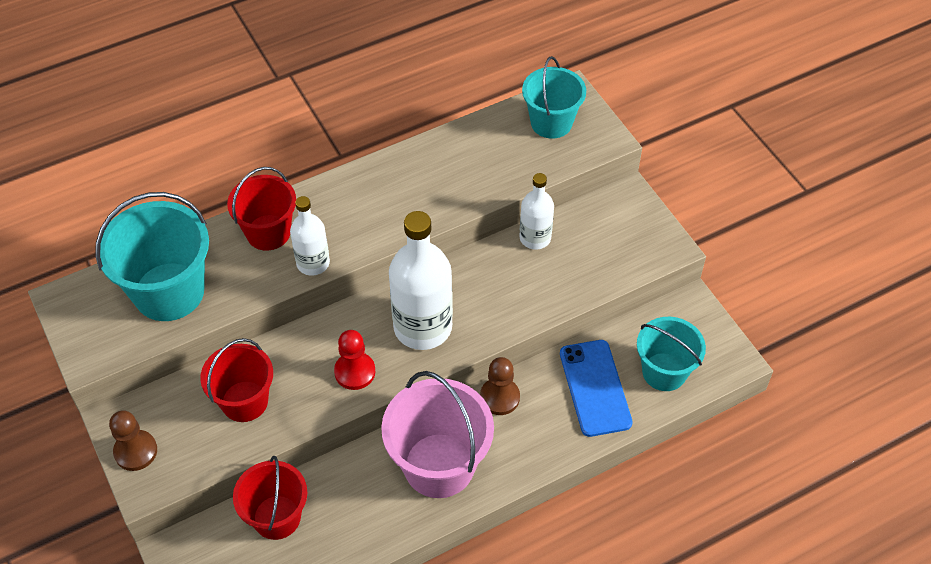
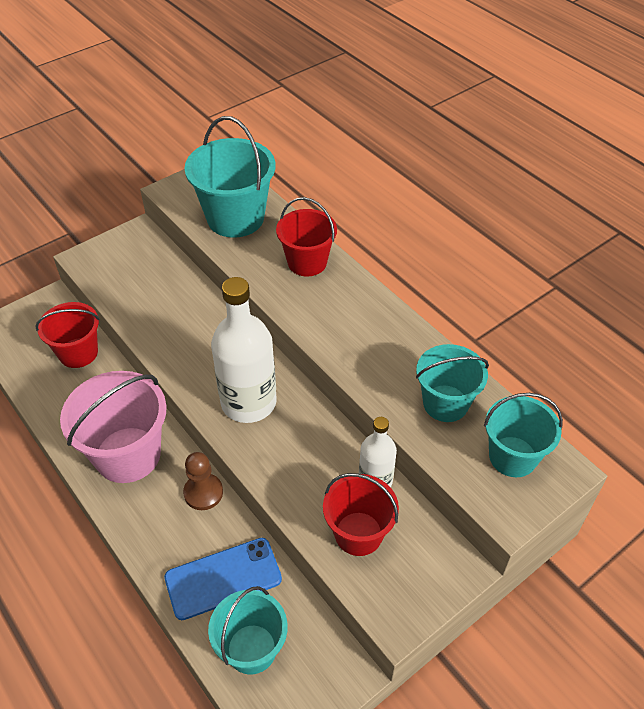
camera: 80 degrees right, 5 degrees down
brown pawn [109,410,157,471] -> none
red bucket [200,338,273,422] -> red bucket moved to [323,473,399,556]
white bottle [290,196,330,276] -> none
red pawn [334,330,375,390] -> none
none -> turquoise bucket [416,344,489,422]

